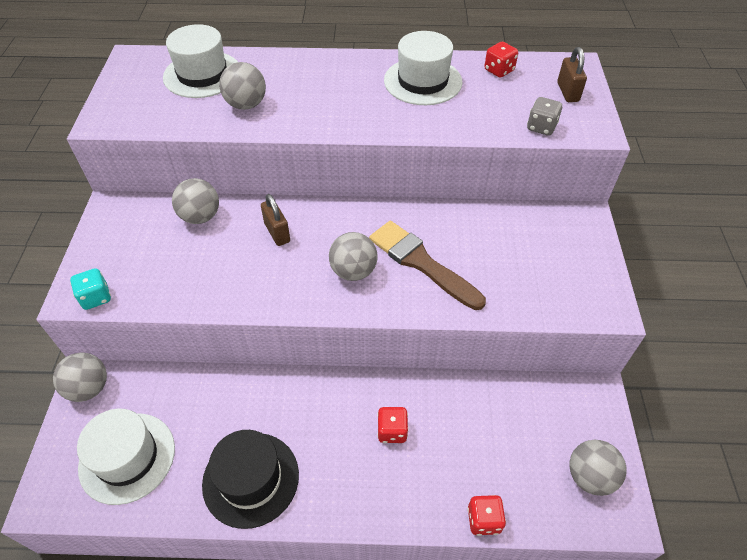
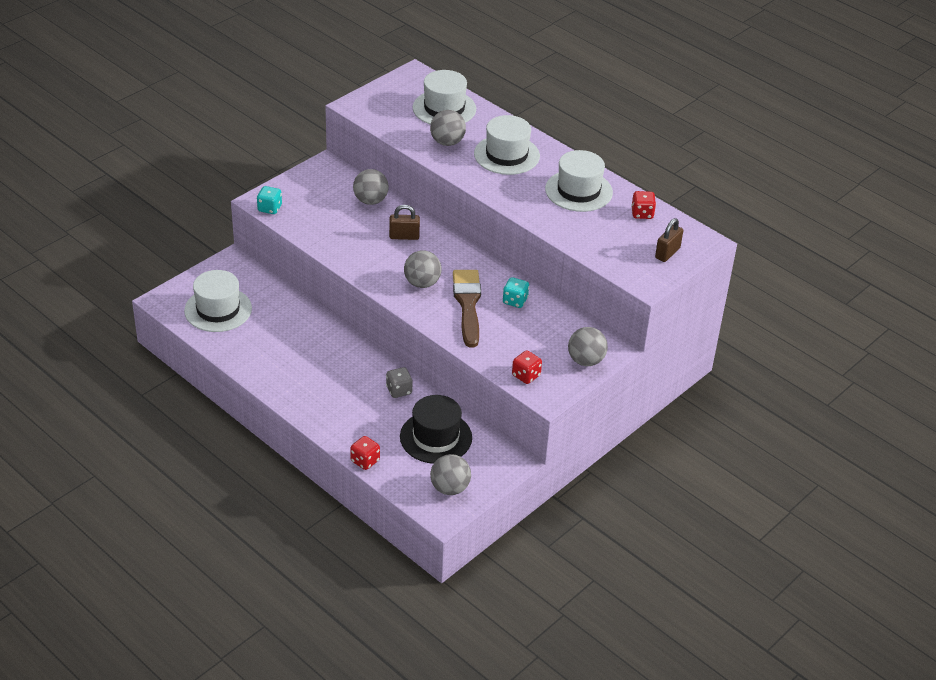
camera: 40 degrees right, 10 degrees down
grey ball [53,353,107,402] -> grey ball moved to [568,327,608,366]
black hat [202,430,299,529] -> black hat moved to [400,395,472,464]
brown padlock [261,194,290,246] -> brown padlock turned 75 degrees clockwise [389,205,420,240]
red dice [377,407,409,443] -> red dice moved to [512,351,542,384]
grey dice [527,97,562,136] -> grey dice moved to [386,367,412,398]
none -> white hat [474,115,540,175]
none -> turquoise dice [503,277,529,308]

